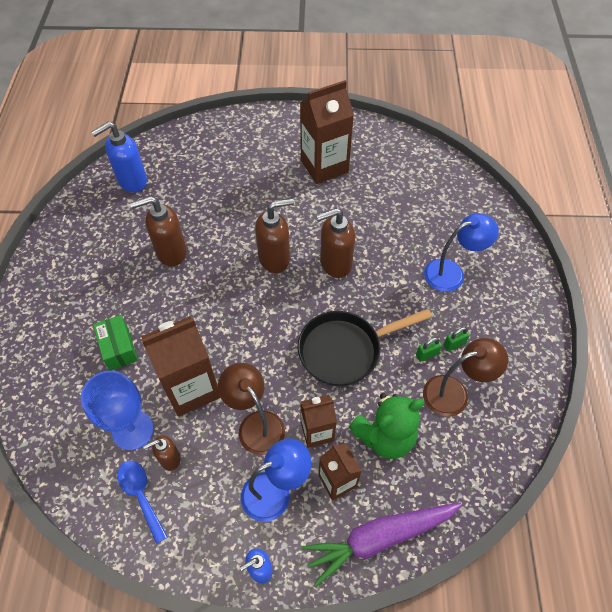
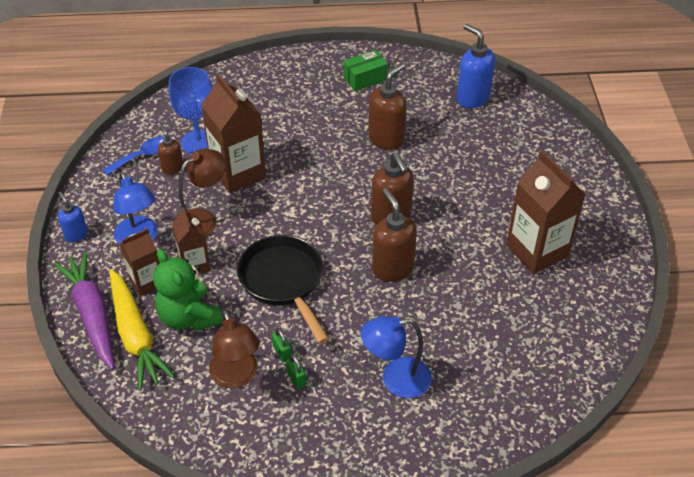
camera: 85 degrees right, 10 degrees down
green box [93,315,138,371] -> green box moved to [343,50,388,91]
brown soap dispenser [130,196,187,266] -> brown soap dispenser turned 60 degrees clockwise [368,63,407,150]
blue lamp [424,213,499,292] -> blue lamp turned 105 degrees clockwise [361,316,432,398]
none -> yellow carrot [110,269,175,391]

